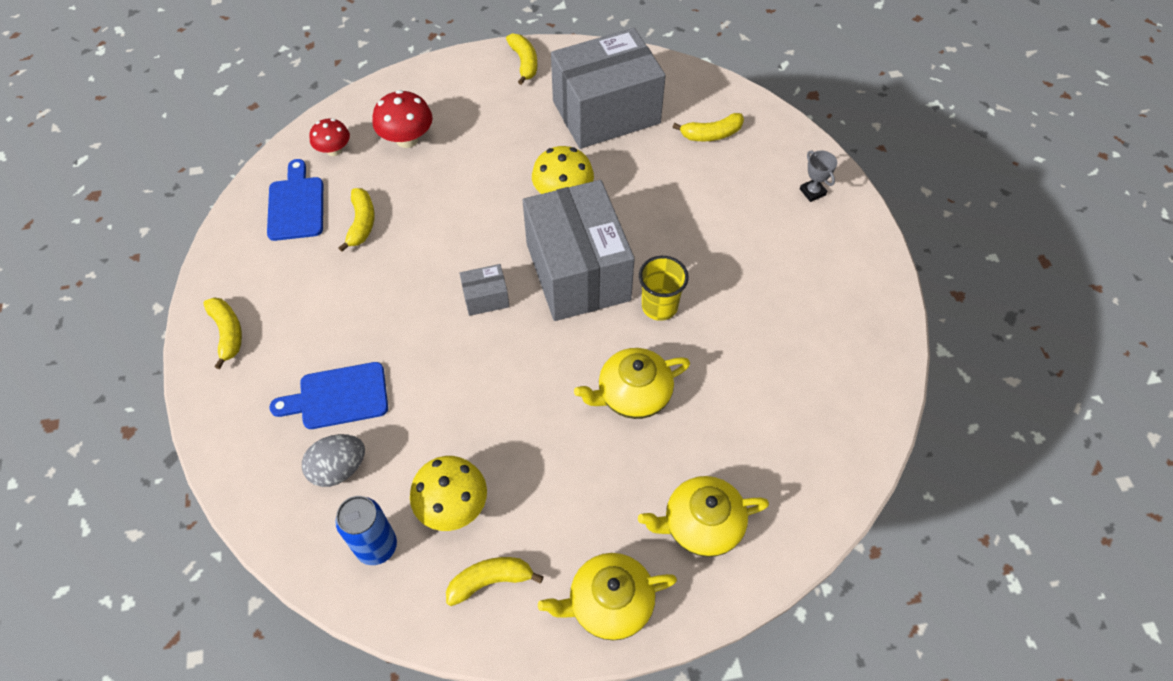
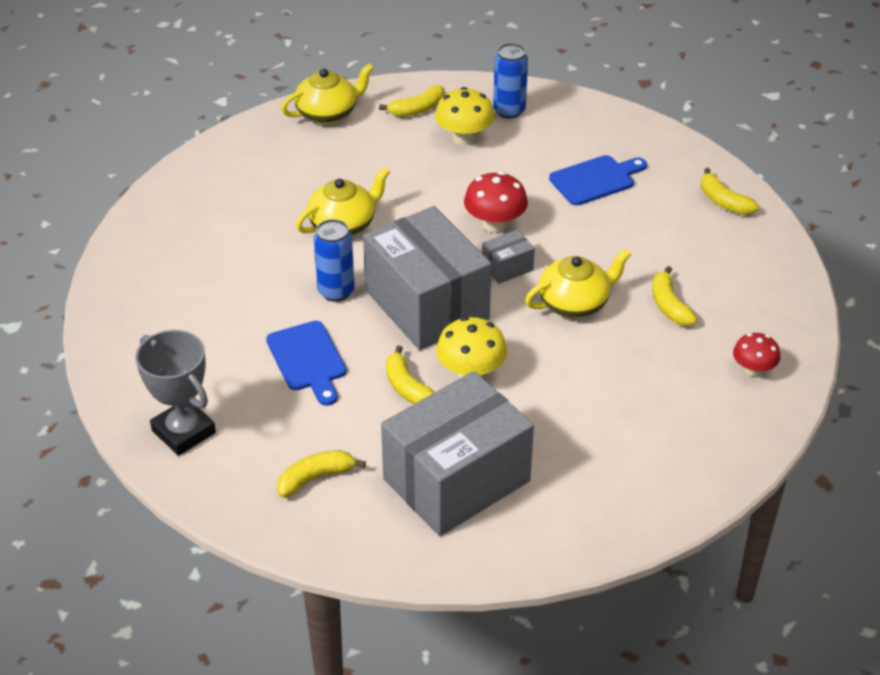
camera: 165 degrees right, 15 degrees down
blue cutting board [267,159,323,241] -> blue cutting board moved to [266,321,346,406]
grey egg [302,434,365,487] -> none
red mushroom [372,90,433,148] -> red mushroom moved to [464,172,528,233]
yellow banana [506,34,537,85] -> yellow banana moved to [386,345,435,404]
yellow teapot [638,476,769,557] -> yellow teapot moved to [525,249,632,318]
yellow cup [639,256,689,321] -> blue can [314,219,355,302]
grey trophy [800,150,837,202] -> grey trophy [135,330,216,456], size x2.01

